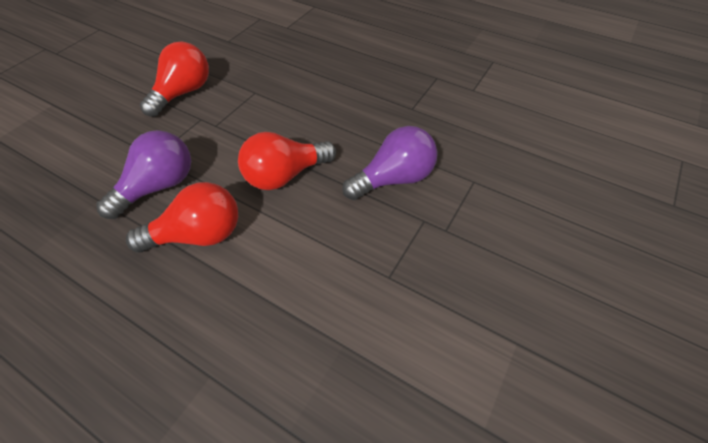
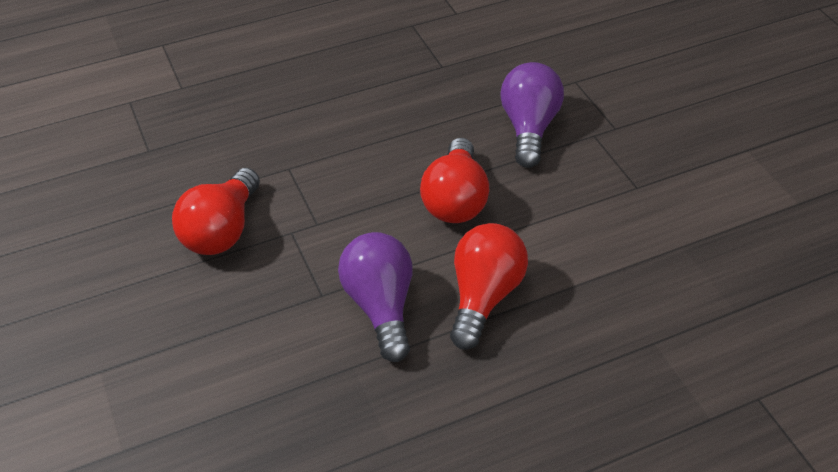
camera: 55 degrees left, 5 degrees down
red light bulb [140,42,209,117] -> red light bulb turned 135 degrees counterclockwise [172,168,260,255]

